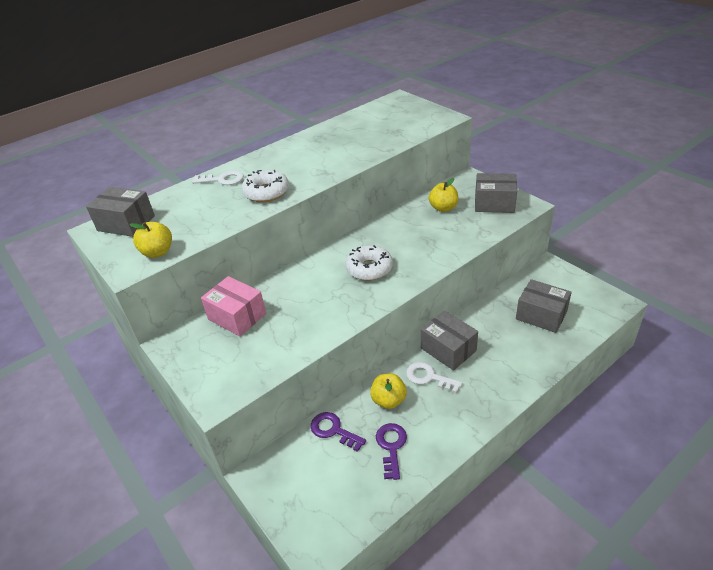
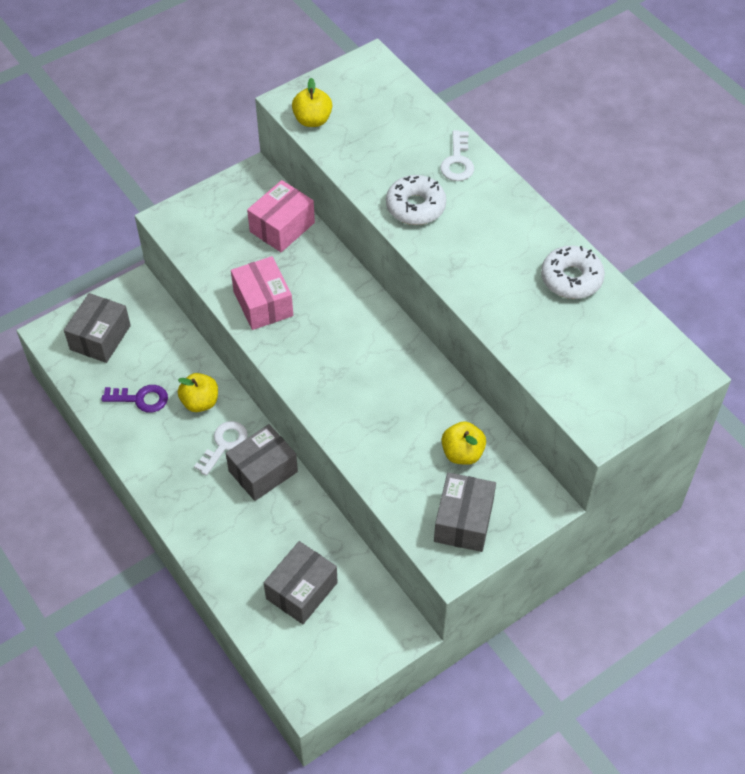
camera: 90 degrees right, 15 degrees up
grey box [86,187,155,237] -> grey box moved to [64,293,131,363]
purple key [311,412,366,452] -> none
white donut [345,245,393,281] -> white donut moved to [541,246,605,299]
none -> pink box [231,256,293,330]

